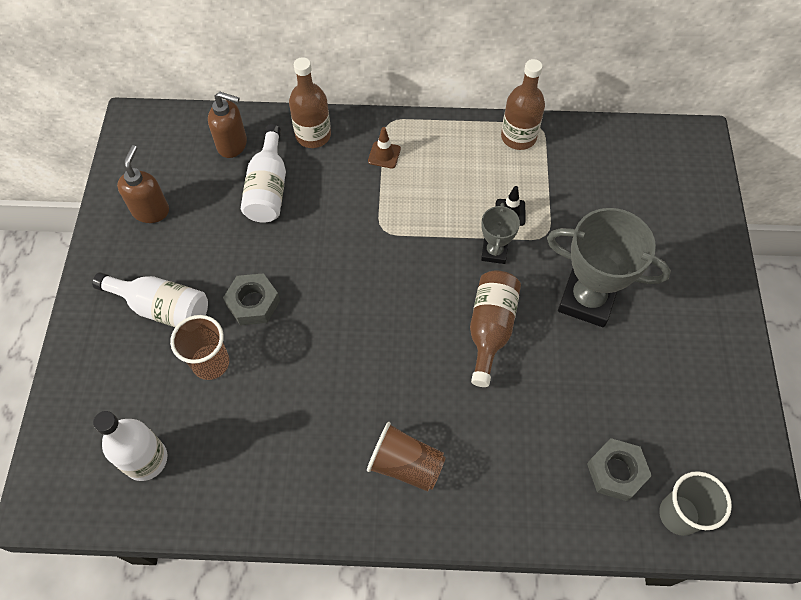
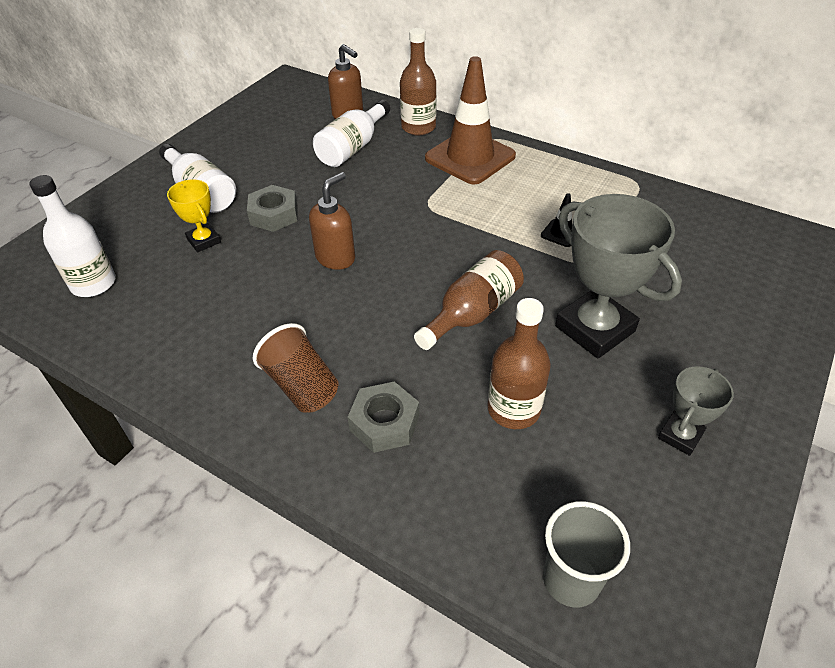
camera: 30 degrees right, 15 degrees down
brown soap dispenser [117,145,169,223] -> brown soap dispenser moved to [309,172,355,270]
brown cup [170,315,229,380] -> yellow trophy [167,179,221,252]
brown traffic cone [368,127,401,169] -> brown traffic cone [425,56,516,185], size x2.45
grey trophy [481,203,520,264] -> grey trophy moved to [658,366,734,456]
brown bottle [501,59,545,150] -> brown bottle moved to [488,298,551,429]
grey nut [587,438,652,501] -> grey nut moved to [348,382,419,453]

